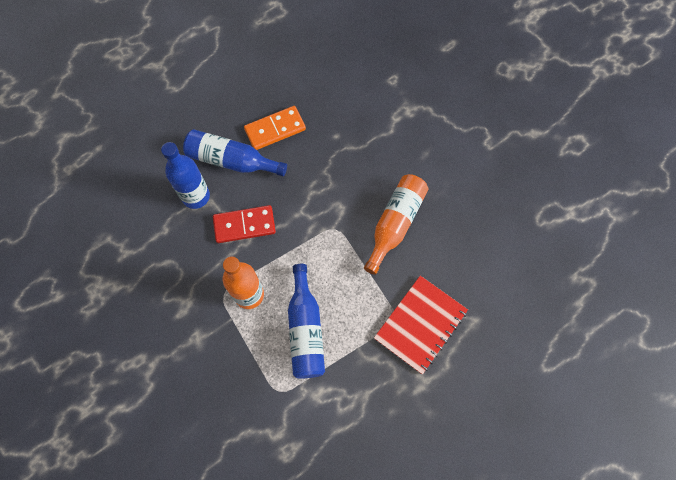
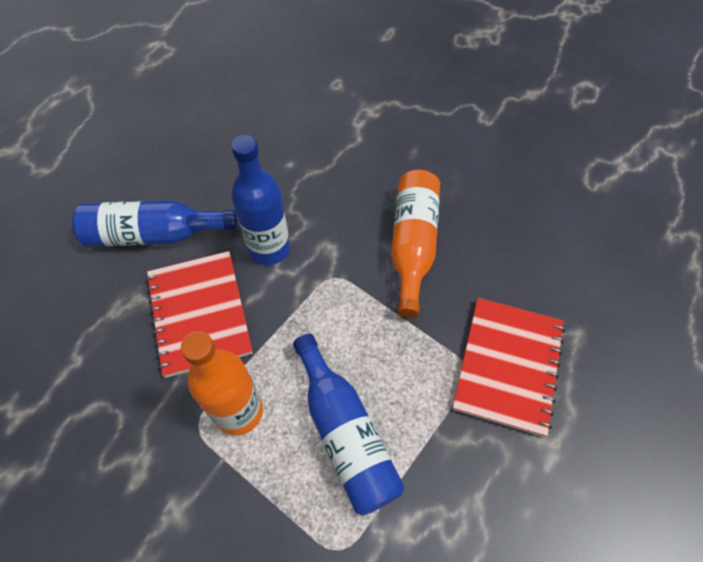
camera: 20 degrees left, 10 degrees down
blue bottle [161,142,210,209] -> blue bottle moved to [231,135,290,265]
red domino [213,205,276,243] -> red notebook [146,251,253,378]
orange domino [244,106,306,150] -> none

